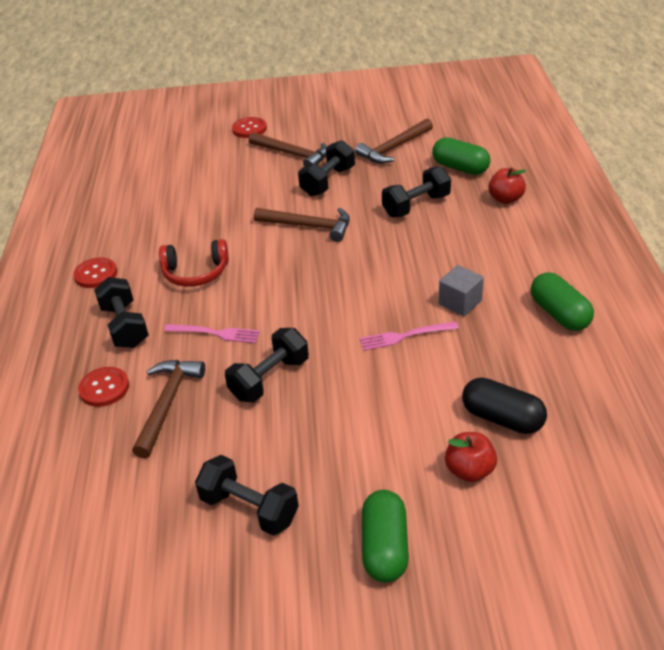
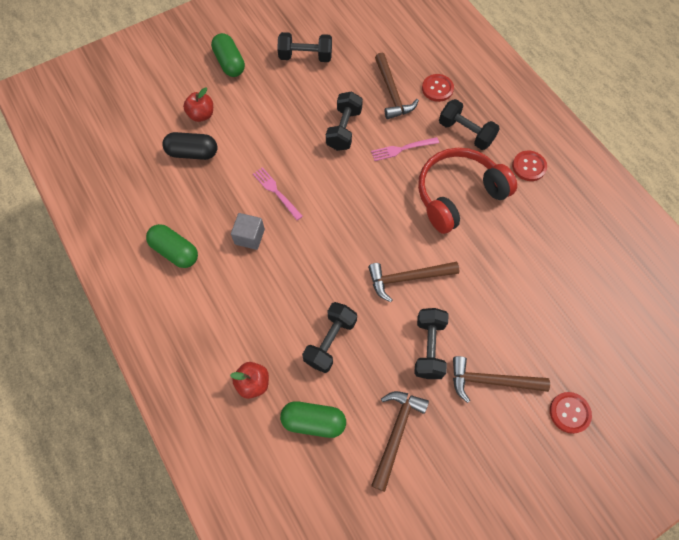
camera: 150 degrees right, 25 degrees up
red headphones [159,239,229,287] -> red headphones [418,148,517,234], size x1.63
pink fork [360,322,459,351] -> pink fork turned 90 degrees counterclockwise [253,167,303,220]

